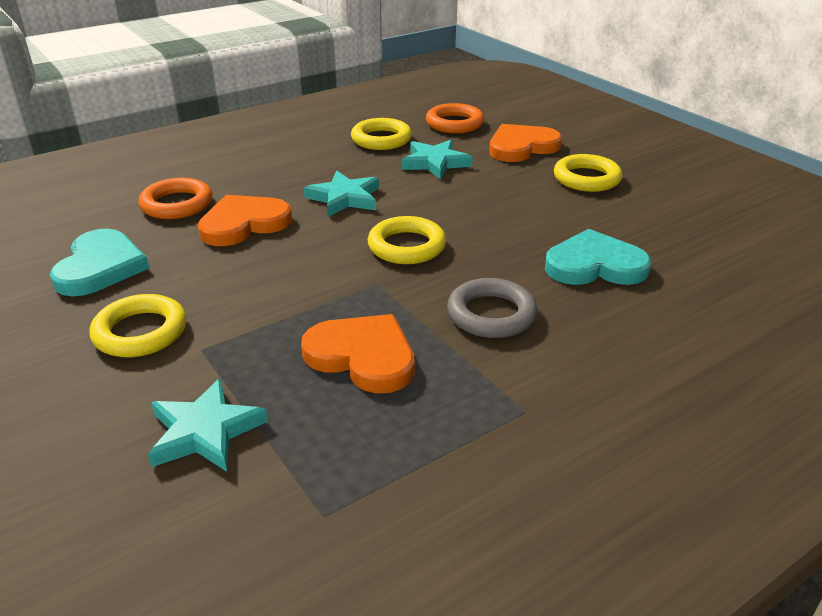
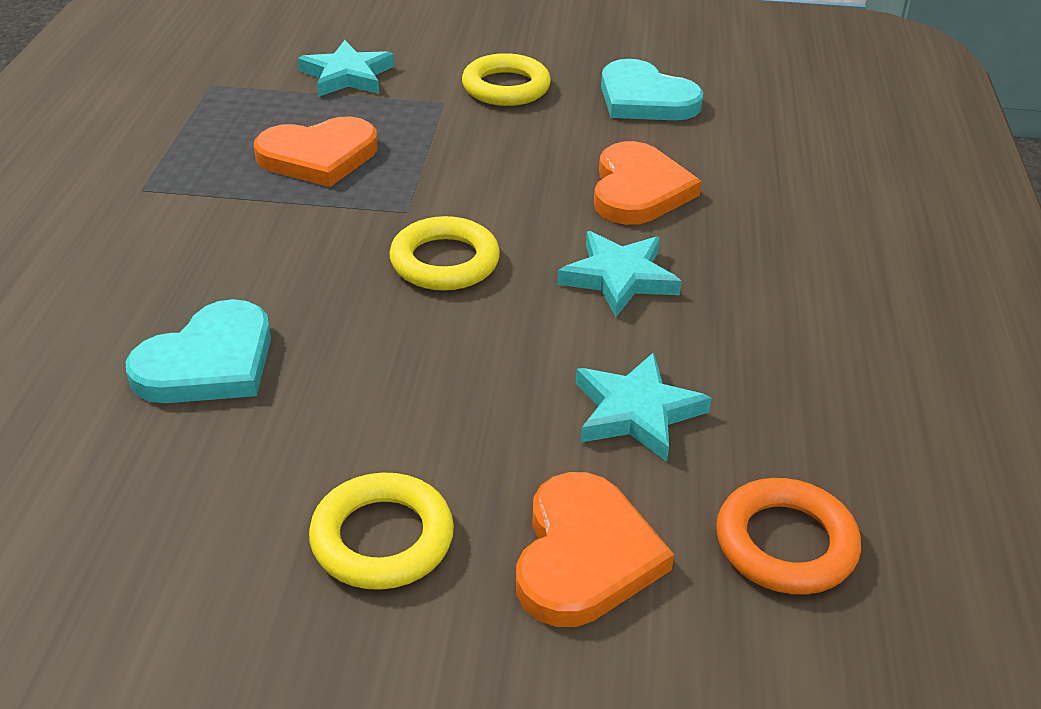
camera: 130 degrees right, 5 degrees up
orange ring [138,178,213,219] -> none
yellow ring [351,118,412,150] -> none
grey ring [447,278,538,338] -> none

